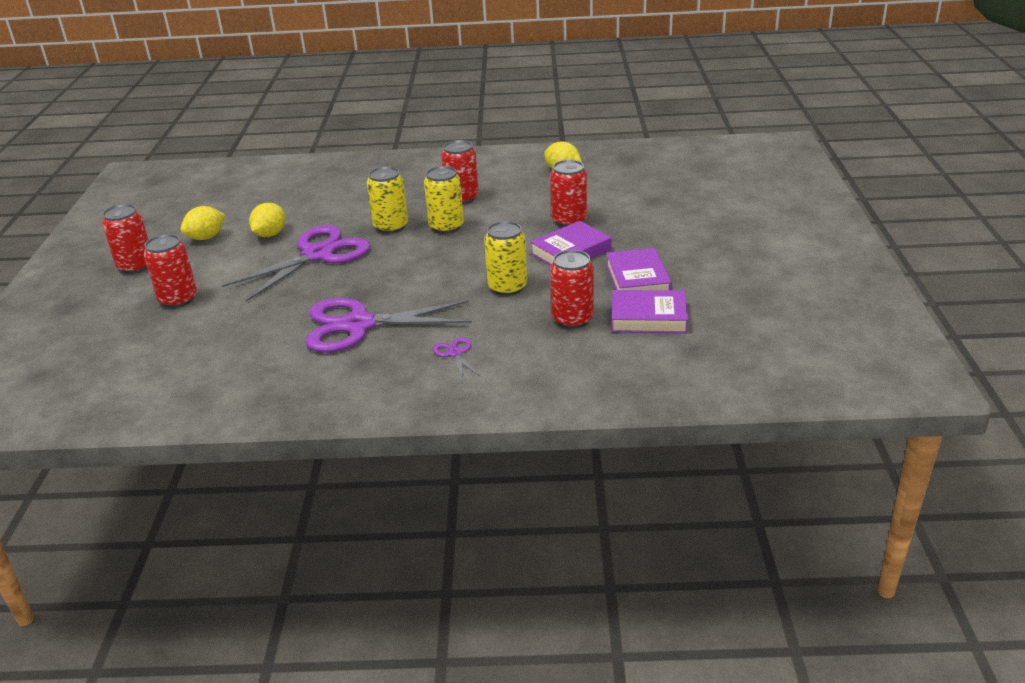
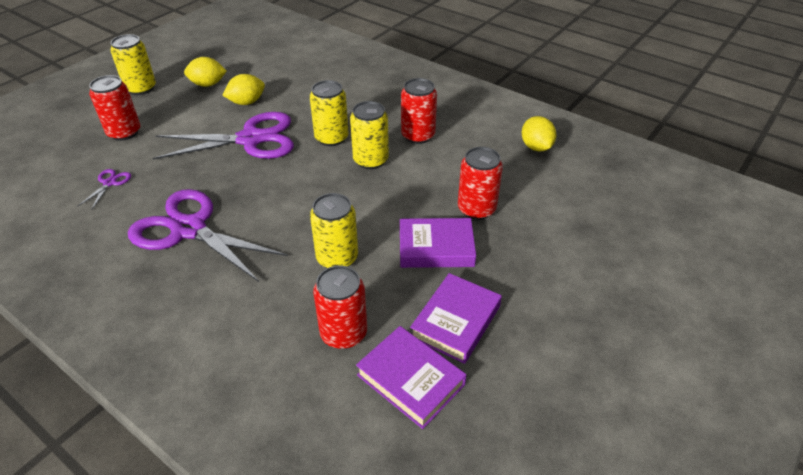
camera: 35 degrees right, 10 degrees up
red can [102,204,149,274] -> yellow can [110,34,156,95]
purple scissors [433,338,480,378] -> purple scissors moved to [77,169,131,210]

